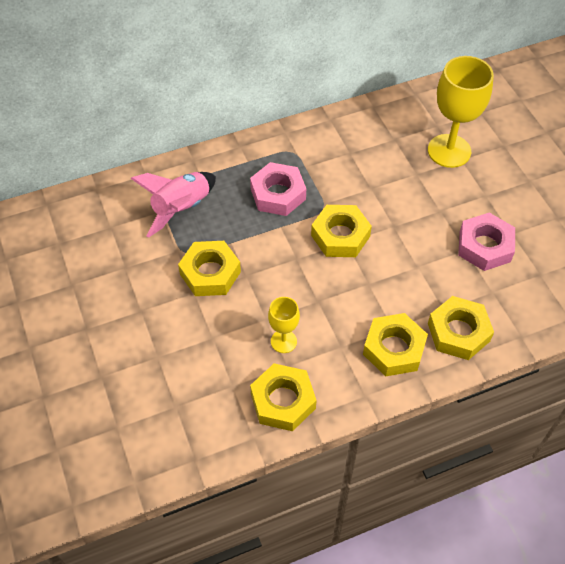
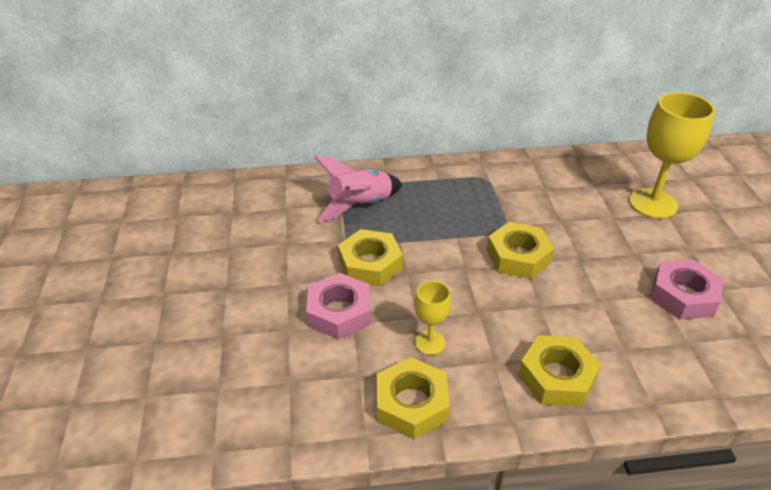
camera: 15 degrees right, 15 degrees down
pink nut [250,162,306,216] -> pink nut moved to [306,273,370,340]
yellow nut [428,296,494,360] -> none

